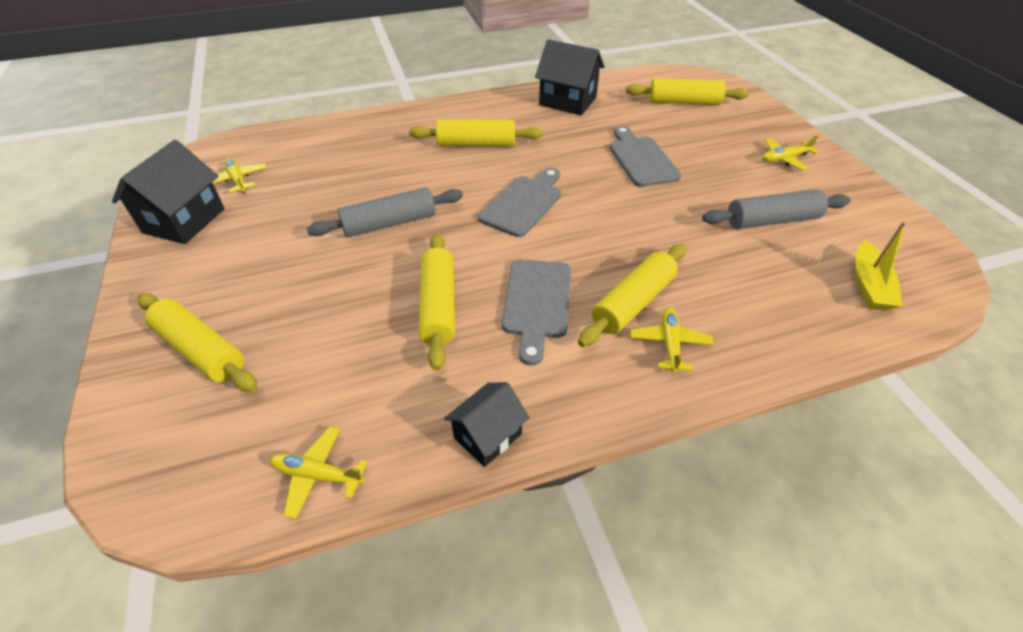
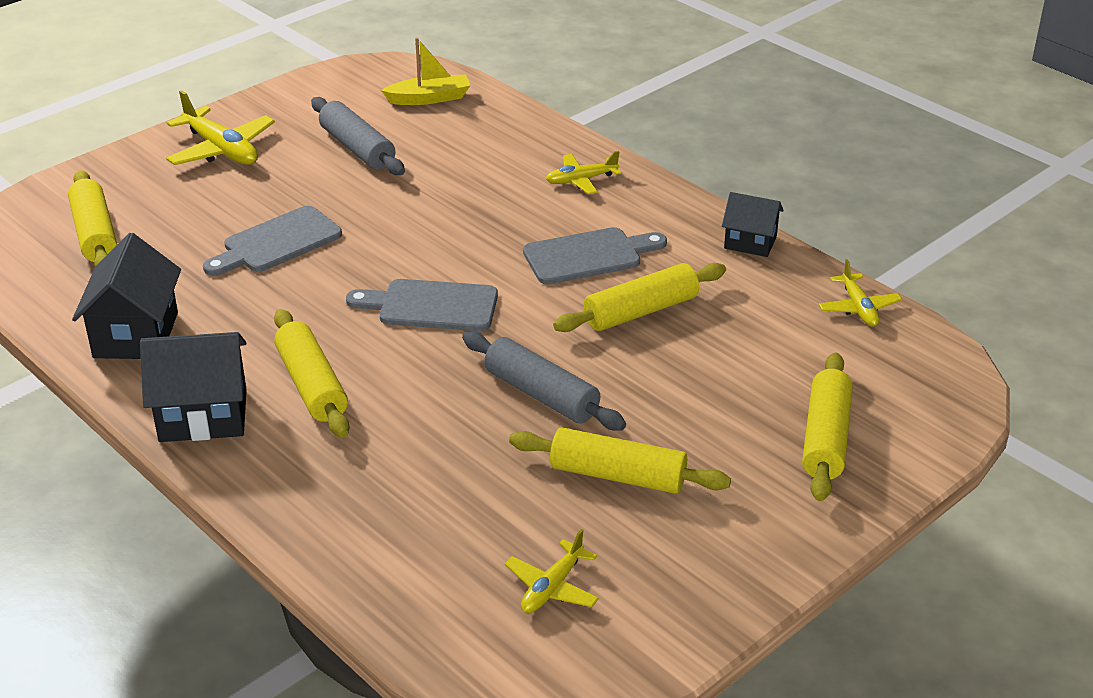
camera: 115 degrees left, 10 degrees down
black house [112,140,225,244] -> black house moved to [140,332,247,442]
yellow rolling pin [578,244,686,347] -> yellow rolling pin moved to [509,427,731,494]
yellow plane [762,135,819,170] -> yellow plane [166,90,275,165], size x1.64

